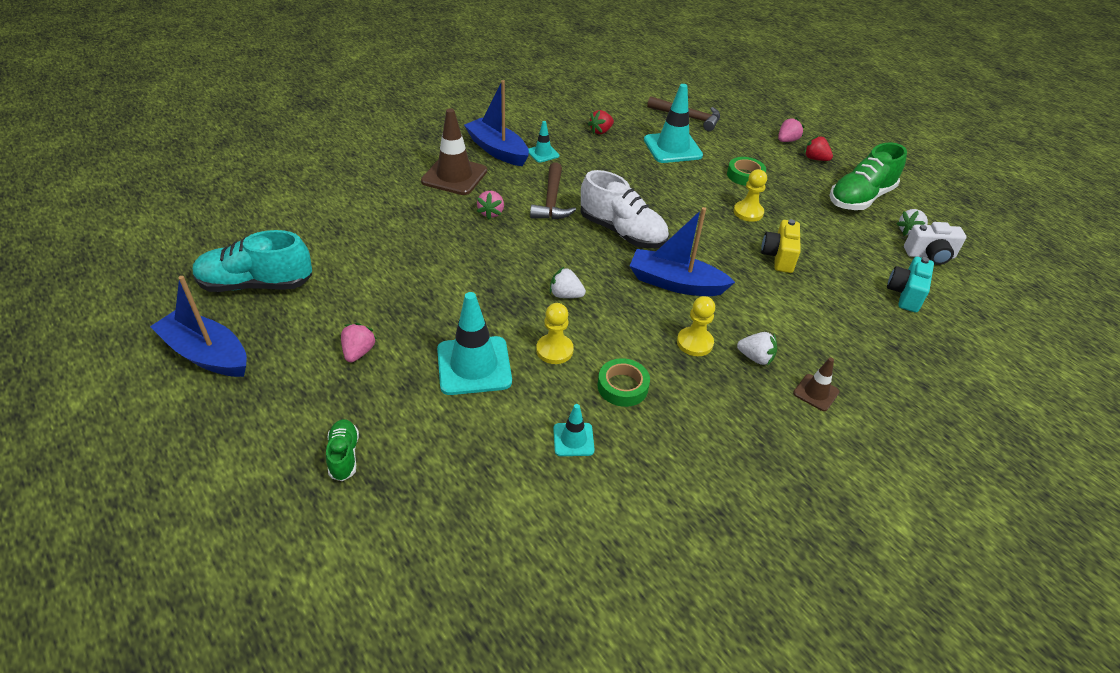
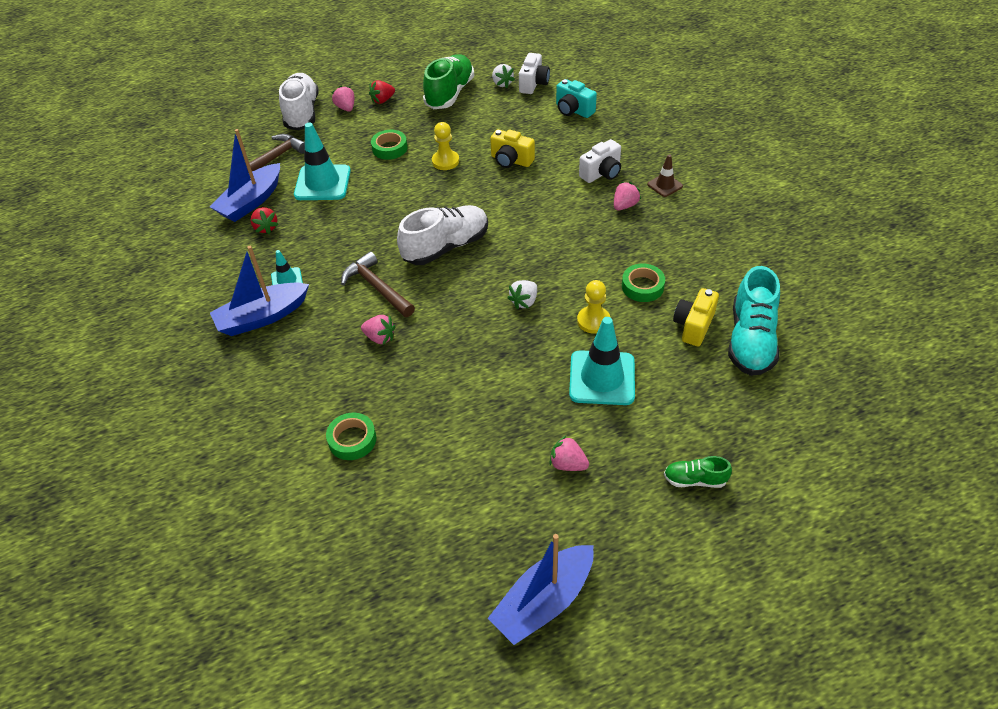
camera: 70 degrees left, 5 degrees up
turquoise shoe [193,230,312,292] -> turquoise shoe moved to [728,266,780,376]
brown traffic cone [421,108,487,195] -> none
brown hammer [530,162,576,220] -> brown hammer turned 150 degrees counterclockwise [341,252,415,317]
turquoise traffic cone [553,404,595,456] -> yellow camera [673,288,719,346]
blue boat [630,207,735,296] -> blue boat moved to [210,129,280,222]
yellow pawn [677,296,715,356] -> none
white strawberry [737,332,777,366] -> pink strawberry [614,182,641,211]
green shoe [829,143,907,210] -> green shoe turned 135 degrees counterclockwise [423,54,474,109]
none -> white shoe [279,73,319,130]
none -> green tape [326,413,376,460]
none -> white camera [579,139,621,183]

